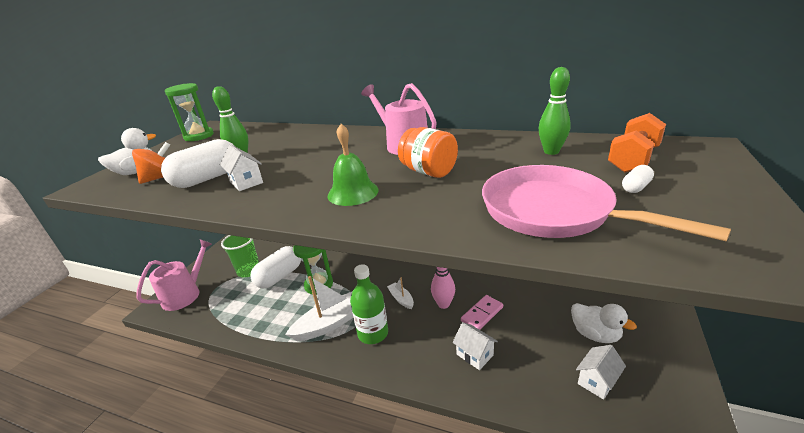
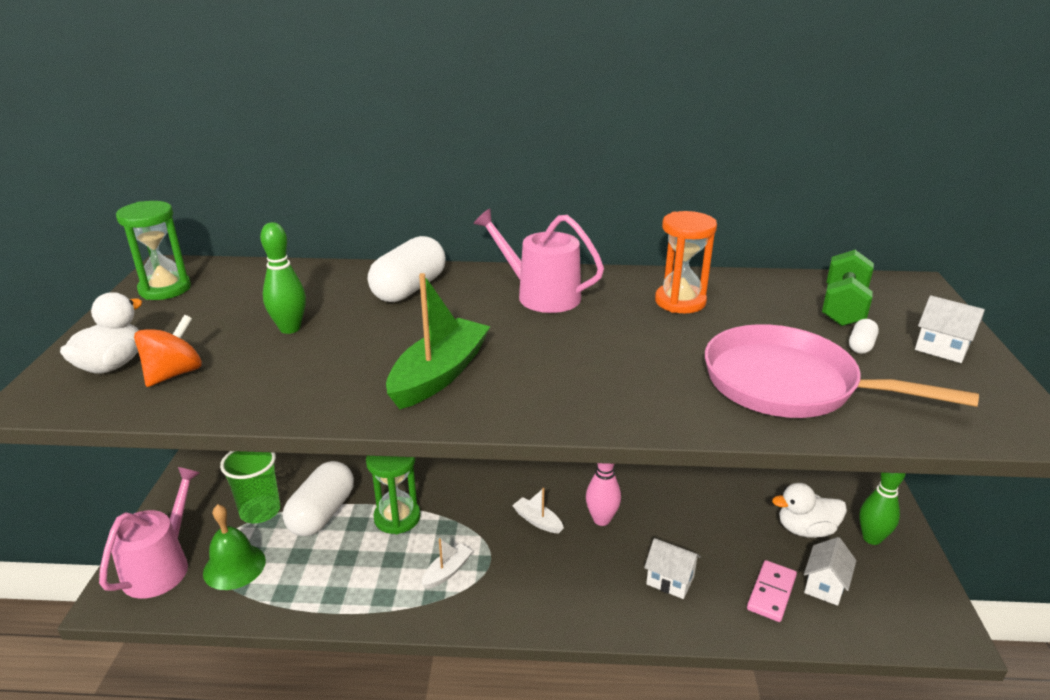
camera: 20 degrees left, 0 degrees up
white capsule [161,139,234,188] -> white capsule moved to [368,236,446,302]
white house [220,145,263,191] -> white house moved to [915,295,985,363]
white boat [285,276,353,341] -> white boat [422,538,473,589], size x0.50
green bell [328,124,379,206] -> green bell moved to [203,504,266,590]
green bottle [350,264,388,344] -> none
orange jar [398,127,458,178] -> none
pink domino [461,295,503,330] -> pink domino moved to [747,560,797,622]
green bowling pin [539,67,571,155] -> green bowling pin moved to [859,473,906,545]
white duck [571,303,637,343] -> white duck turned 150 degrees clockwise [772,483,847,538]
orange dumbbell [608,113,666,173] -> green dumbbell [822,250,874,326]
none -> green boat [386,273,491,409]
none -> orange hourglass [655,211,717,313]

